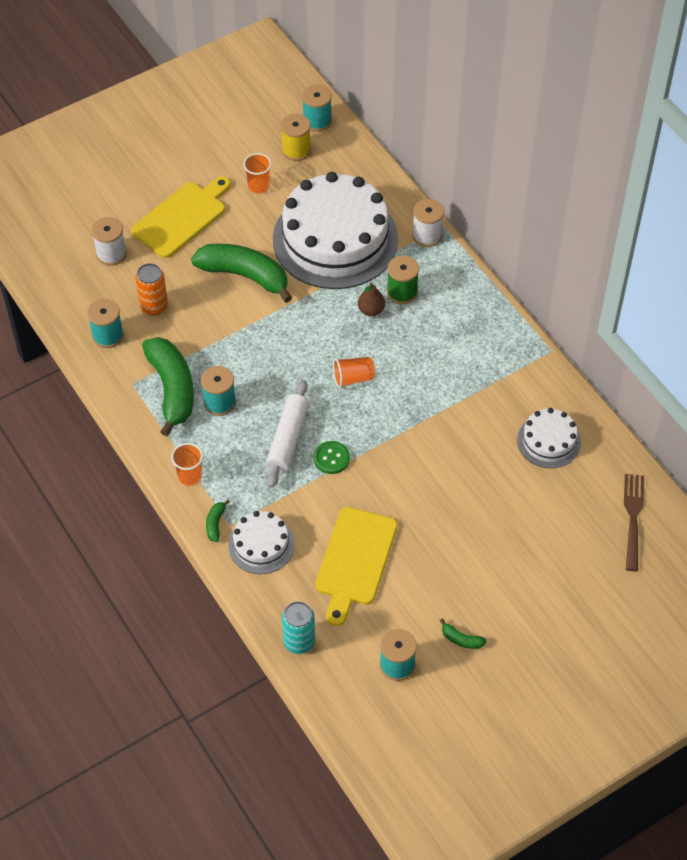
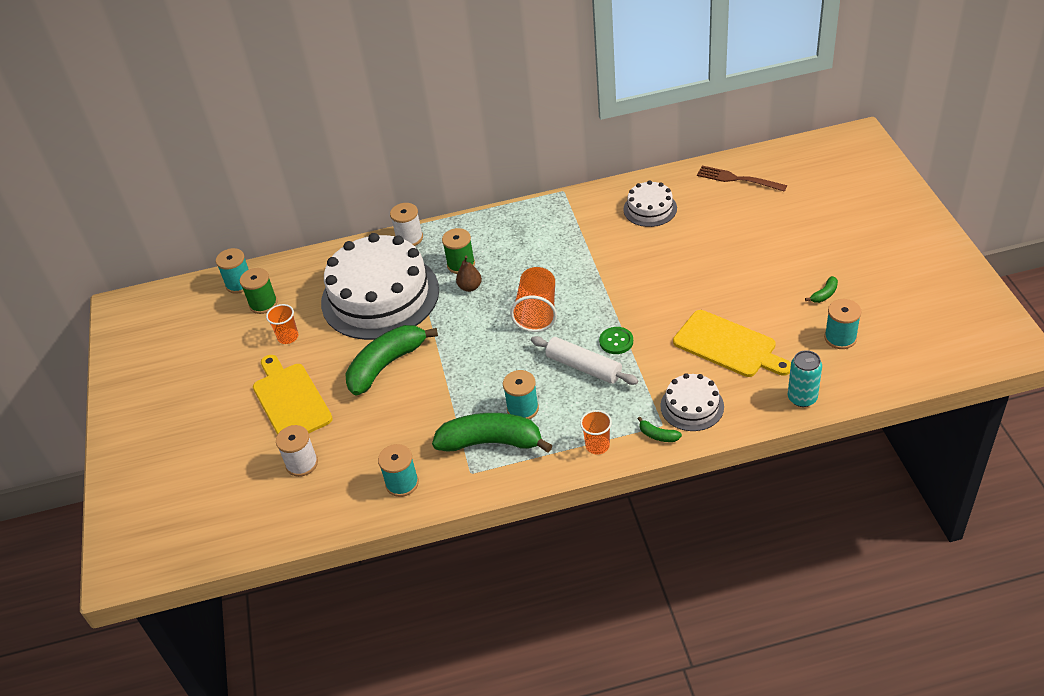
camera: 65 degrees left, 10 degrees down
orange can [135,263,168,316] -> none
yellow spool [281,114,311,161] -> green spool [240,268,278,314]
orange cup [333,357,375,388] -> orange cup [510,267,557,332], size x1.63

